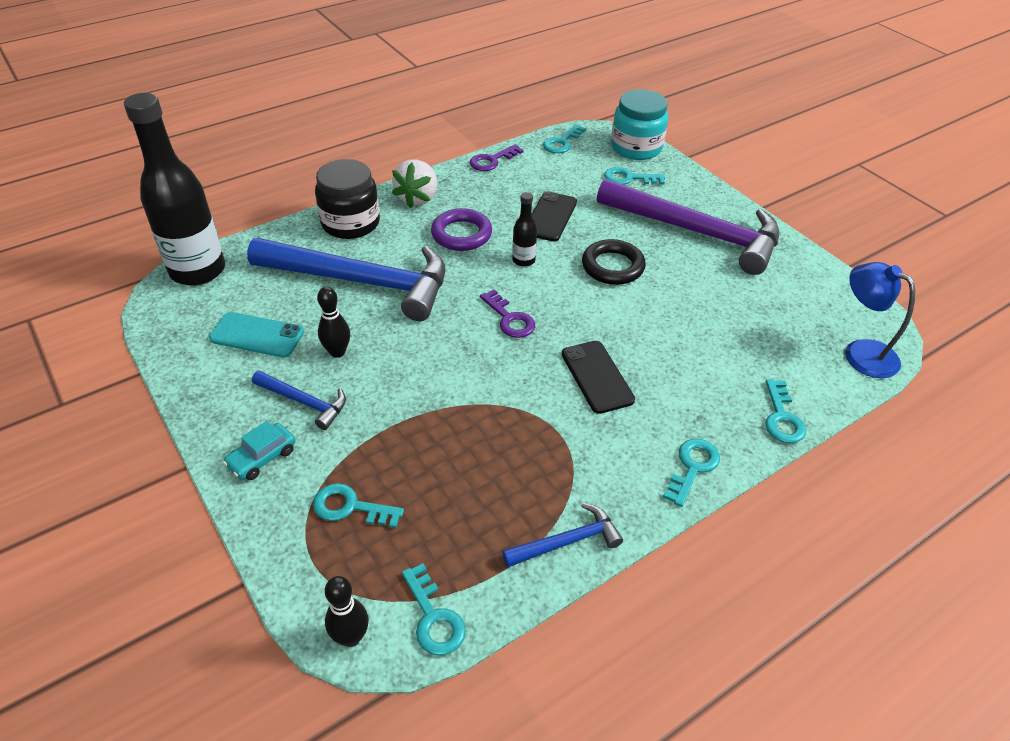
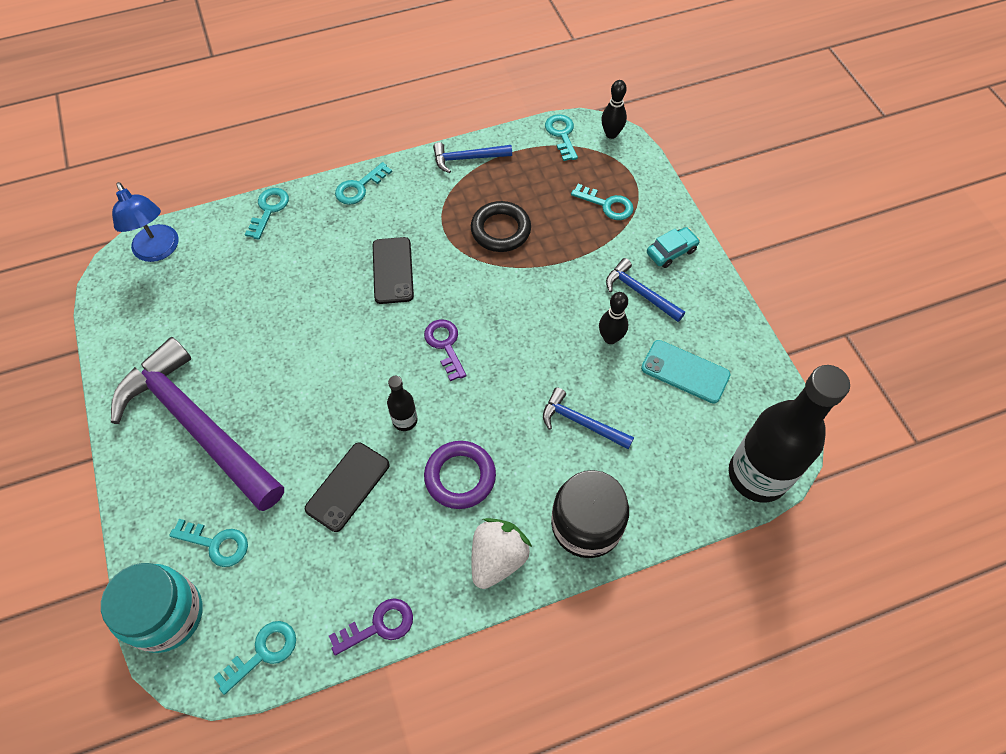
camera: 165 degrees left, 15 degrees up
blue hammer [247,238,446,321] -> blue hammer [543,387,634,449], size x0.44
black ring [582,239,646,285] -> black ring moved to [471,201,531,252]

